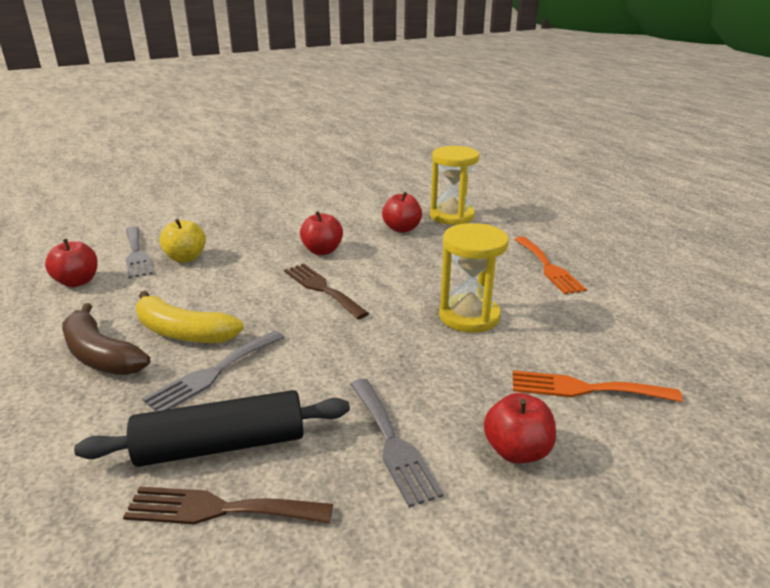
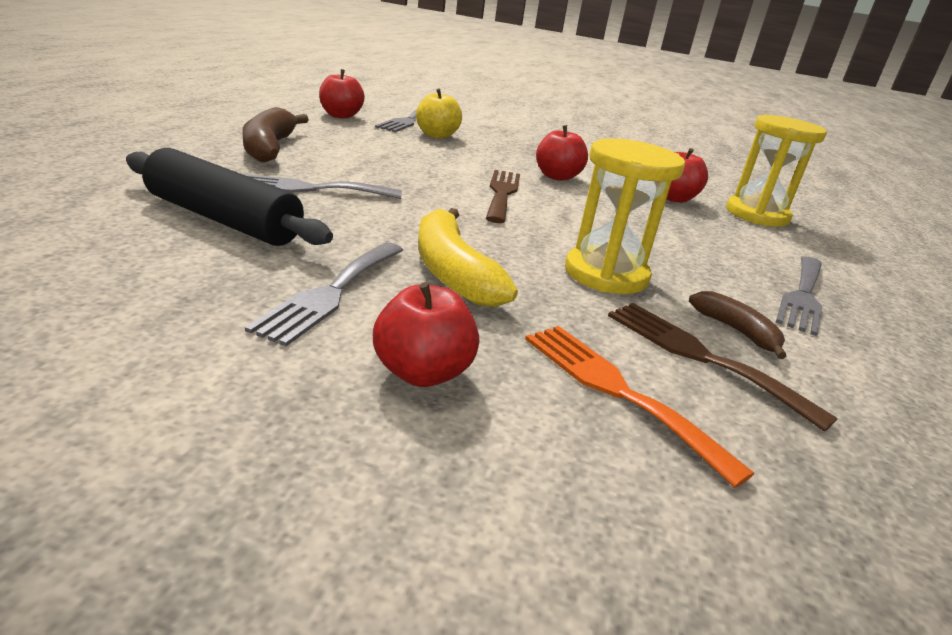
camera: 40 degrees right, 0 degrees up
brown fork [123,487,333,524] -> brown fork moved to [608,303,838,432]
yellow banana [136,291,244,343] -> yellow banana moved to [418,208,518,307]
orange fork [515,236,587,294] -> grey fork [776,257,822,336]
none -> brown banana [689,291,786,359]

